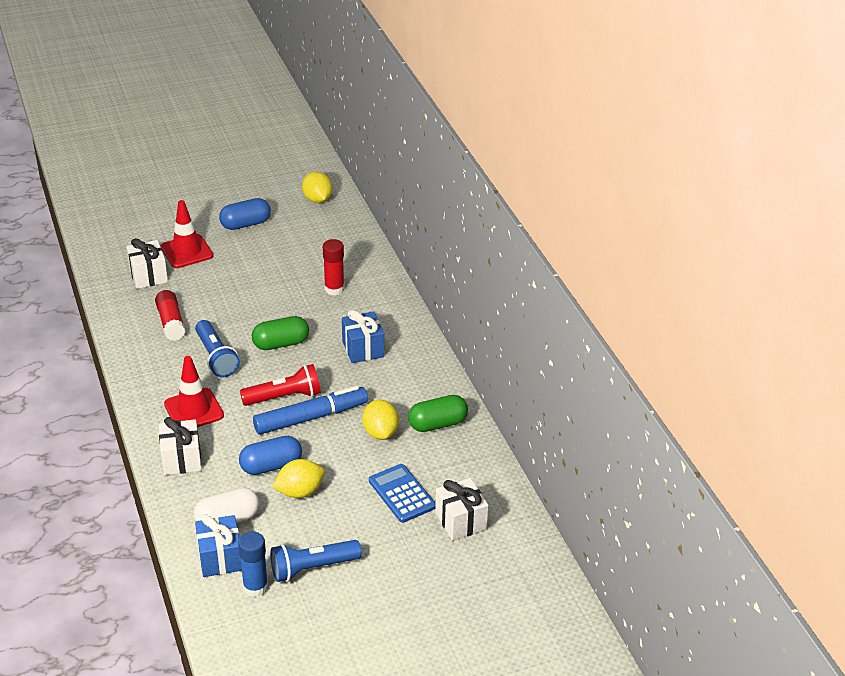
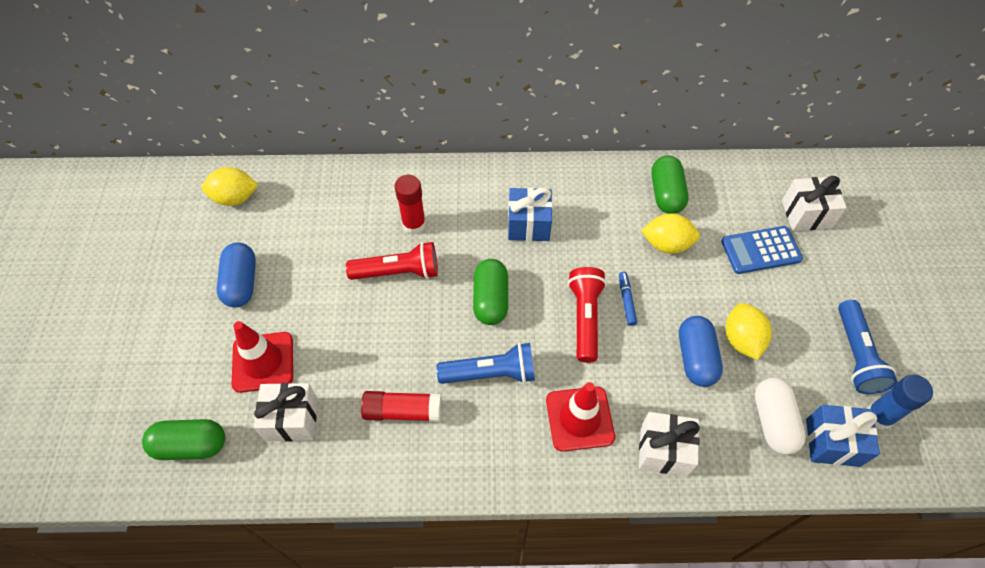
camera: 70 degrees left, 20 degrees up
blue marker [253,386,368,435] -> blue marker [619,272,637,326], size x0.43
none -> green capsule [142,419,225,460]
none -> red flashlight [346,242,438,280]

